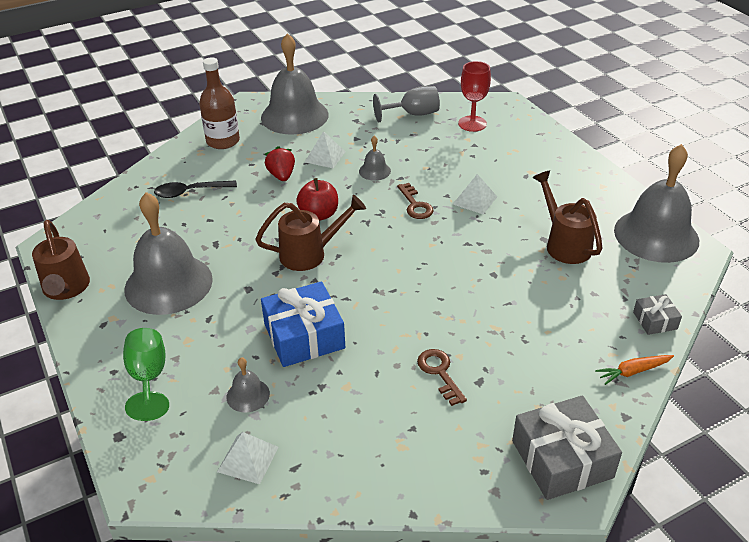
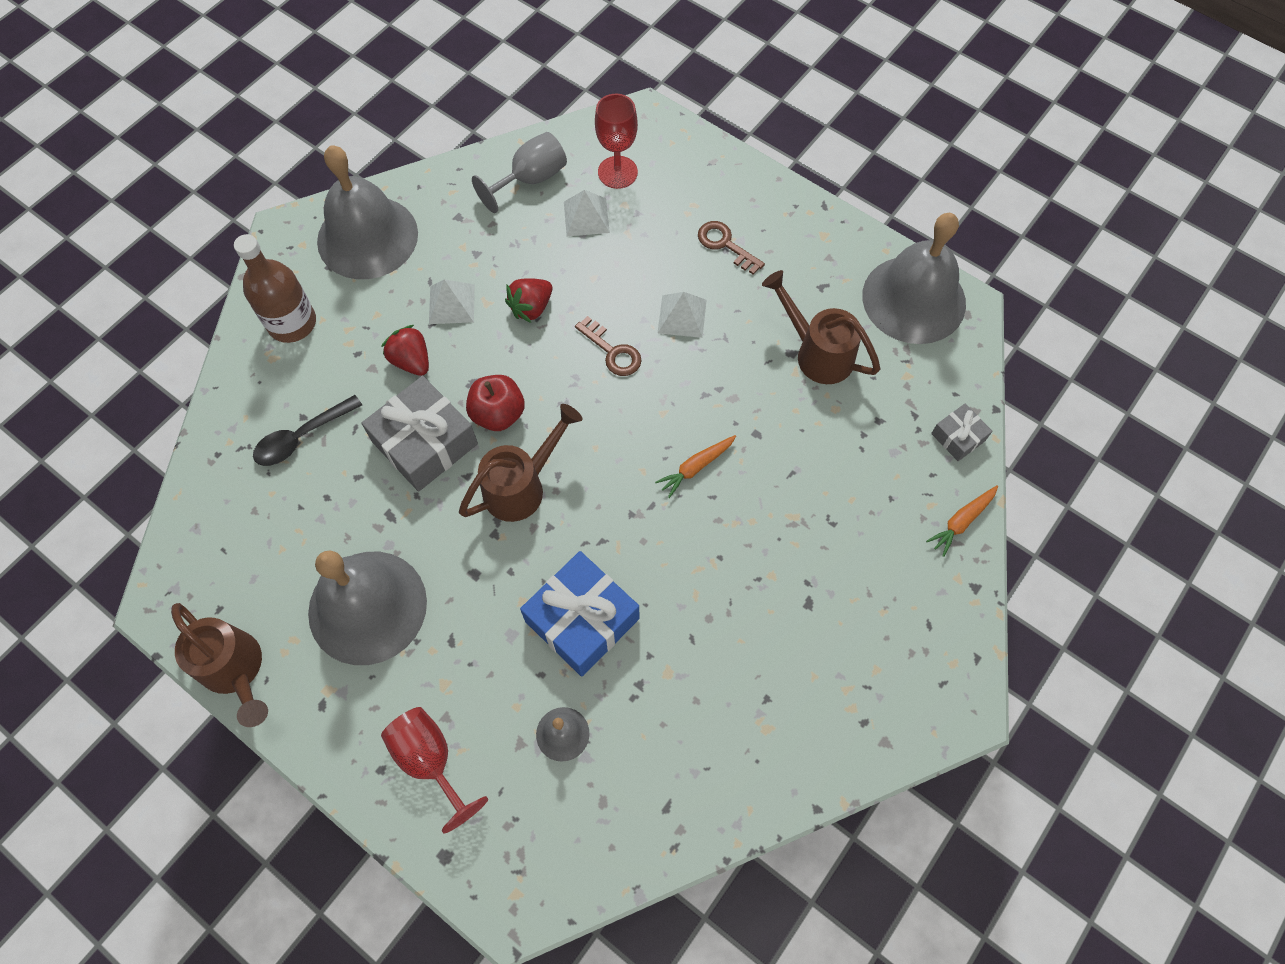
camera: 25 degrees left, 25 degrees up
green goblet [123,328,169,421] -> red goblet [381,707,488,833]
white pyramid [217,432,279,484] -> white pyramid moved to [564,190,610,236]
grey bell [359,136,391,181] -> red strawberry [505,278,552,323]
brown key [417,349,467,406] -> brown key moved to [698,221,765,275]
grey gift [512,395,622,500] -> grey gift moved to [361,376,478,492]
none -> orange carrot [655,435,736,498]

